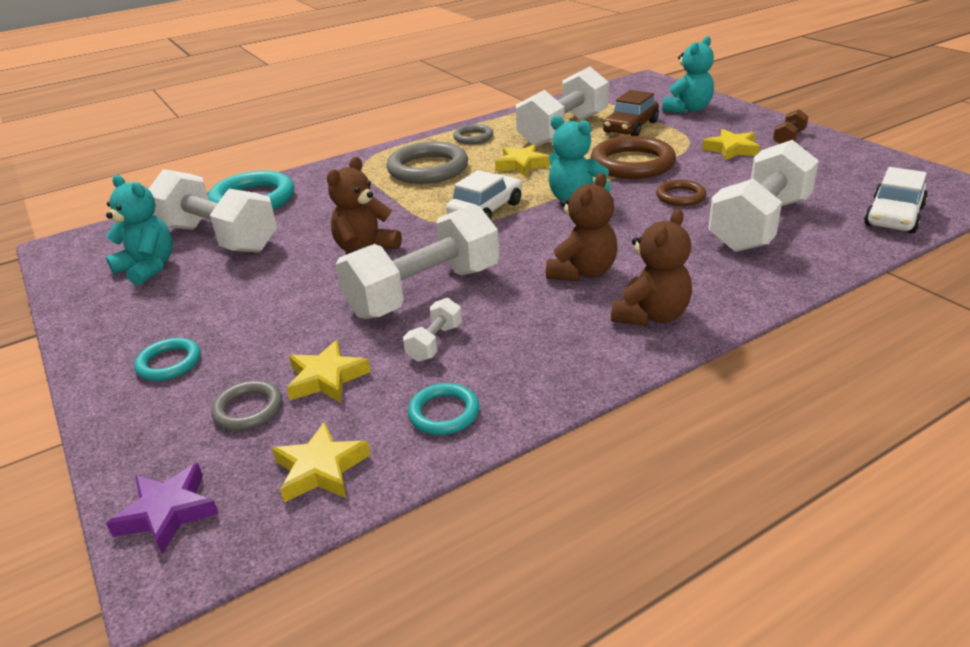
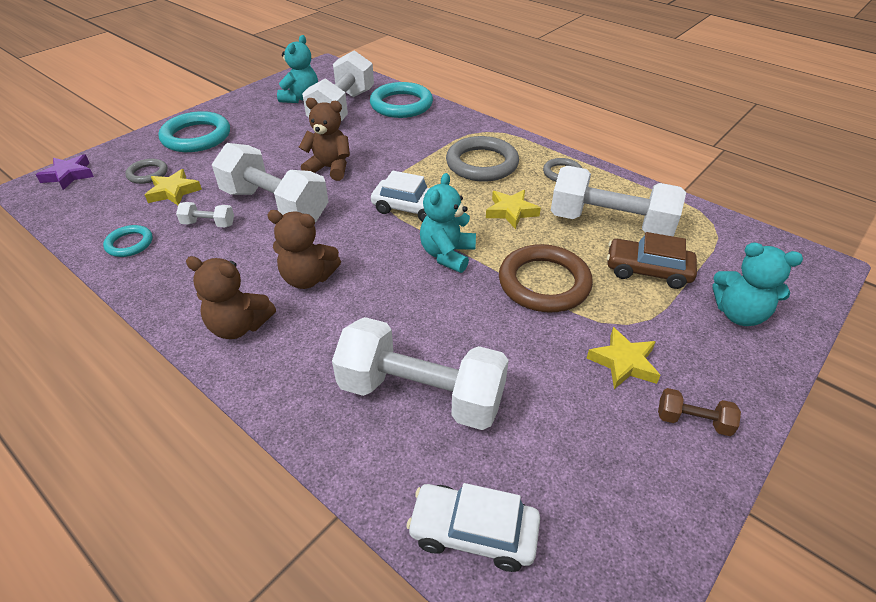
camera: 70 degrees right, 10 degrees up
turquoise ring [134,338,200,381] -> turquoise ring [158,111,230,152], size x1.88
yellow star [272,422,371,503] -> none
brown ring [656,180,706,206] -> none

